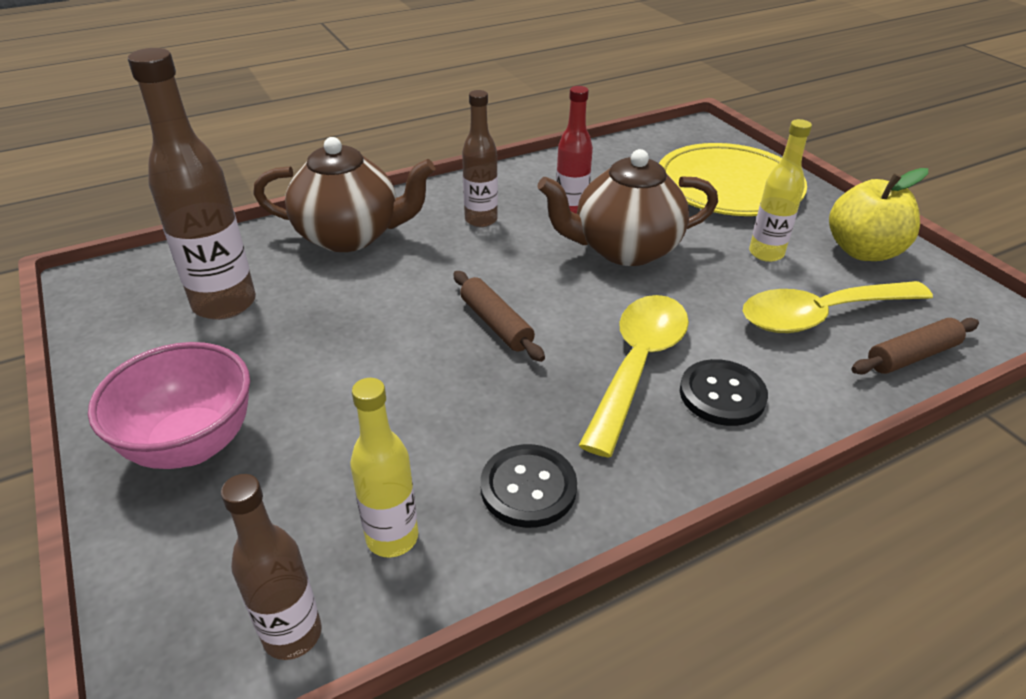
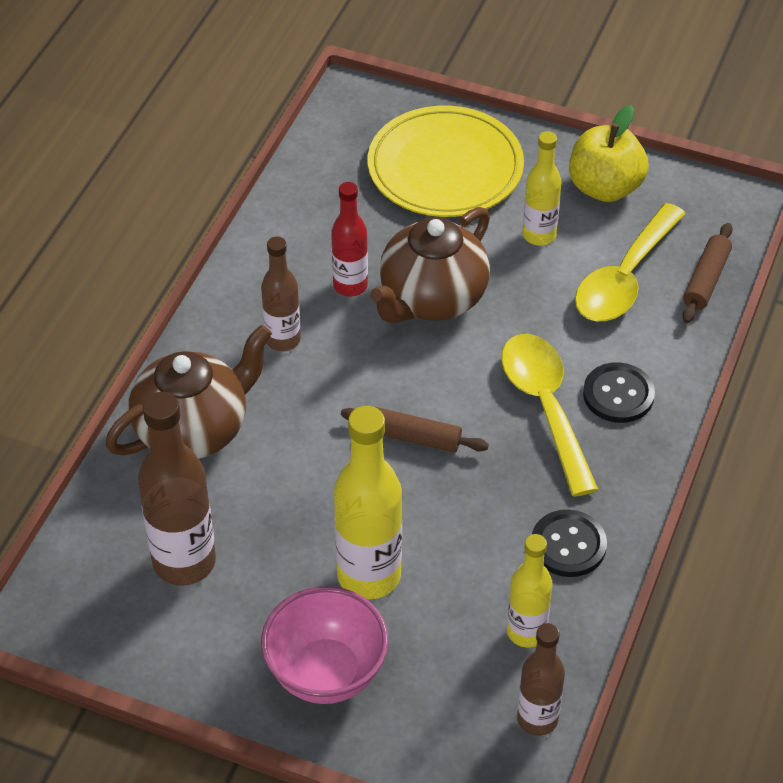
camera: 40 degrees left, 10 degrees up
none -> yellow bottle [334,406,402,599]

